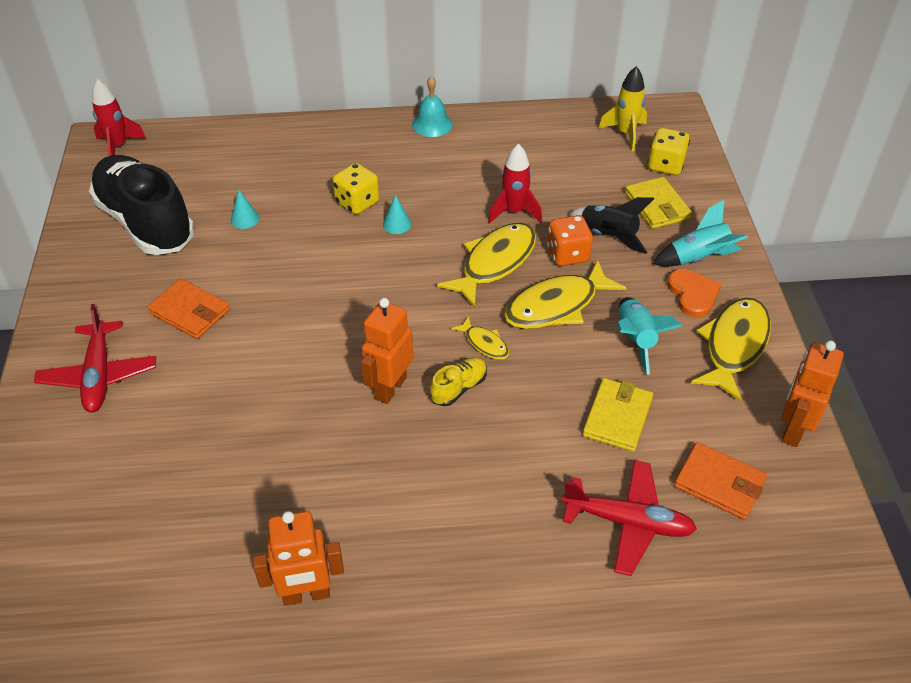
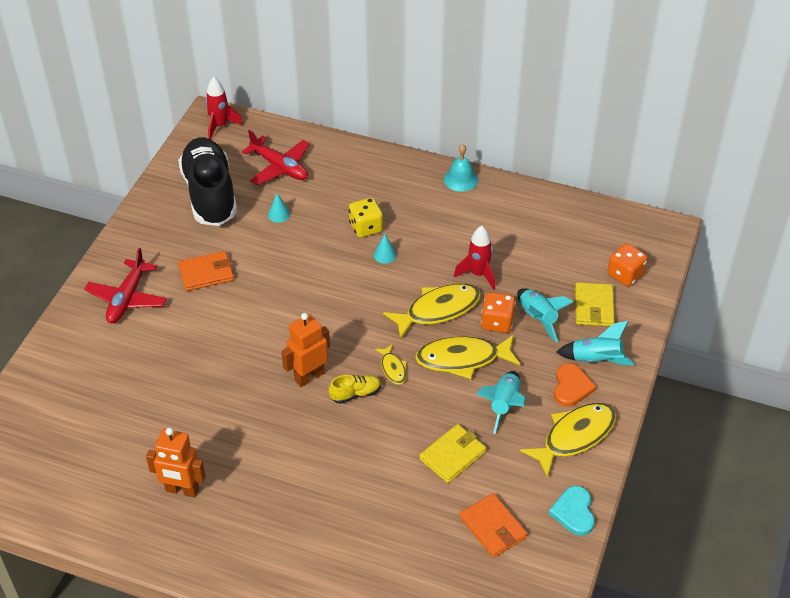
camera: 25 degrees right, 0 degrees up
orange wallet [148,278,230,339] -> orange wallet turned 75 degrees counterclockwise [178,251,234,291]
red plane [562,460,697,576] -> red plane moved to [242,130,310,185]
black rocket [569,197,654,254] -> turquoise rocket [517,288,574,343]
yellow rocket [598,66,647,151] -> none
yellow dice [648,128,690,175] -> orange dice [608,243,647,286]
orange robot [781,340,844,447] -> turquoise heart [548,486,595,536]

